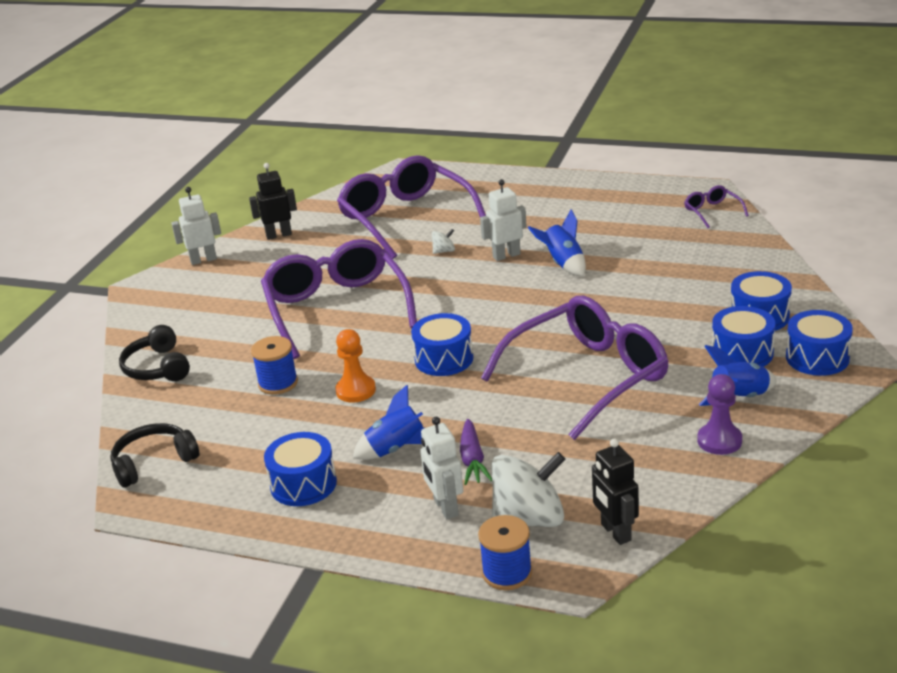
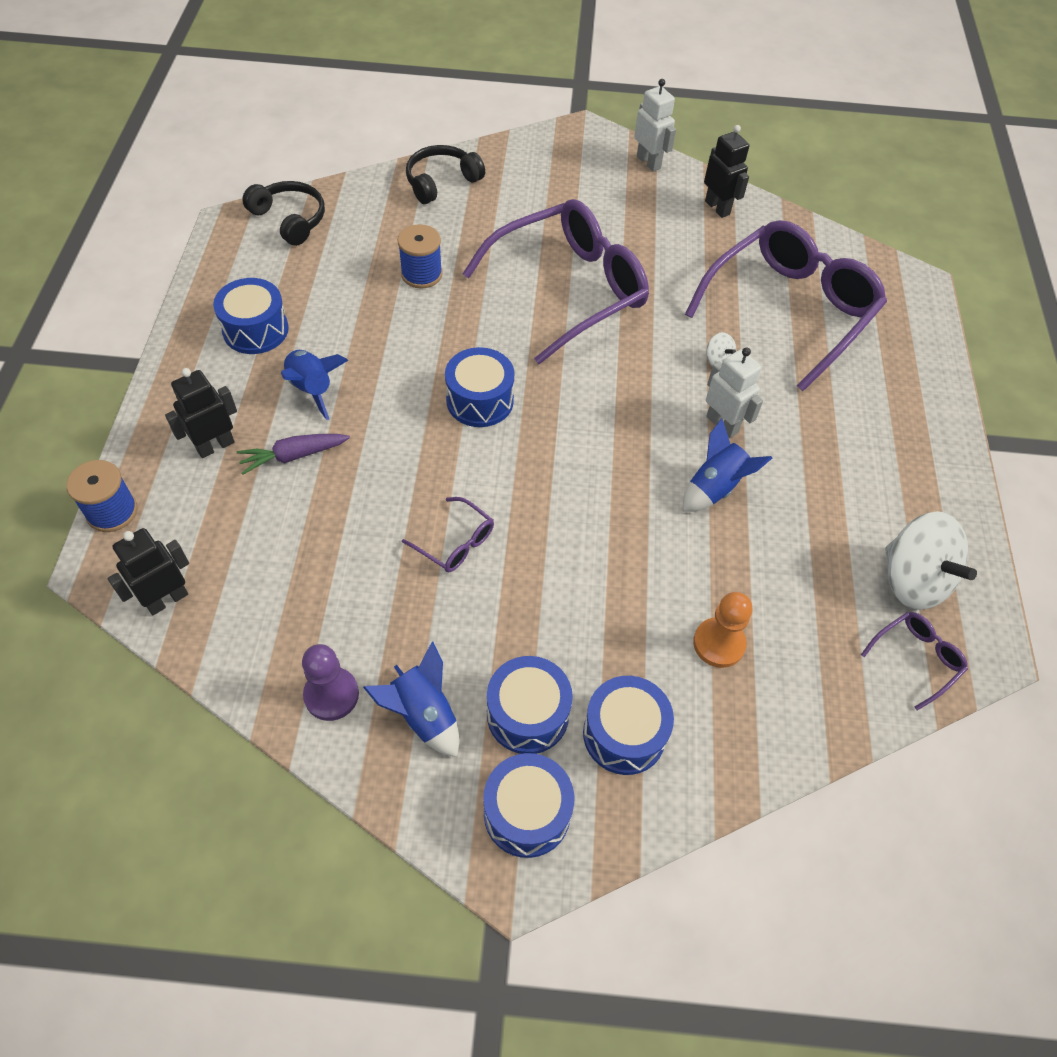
camera: 70 degrees right, 25 degrees up
orange pawn [335,329,376,403] -> orange pawn moved to [693,592,752,668]
white robot [420,417,463,519] -> black robot [165,368,237,458]
purple glasses [481,296,669,440] -> purple glasses [402,497,494,572], size x0.41
white spinning top [491,452,565,527] -> white spinning top moved to [885,511,977,610]

